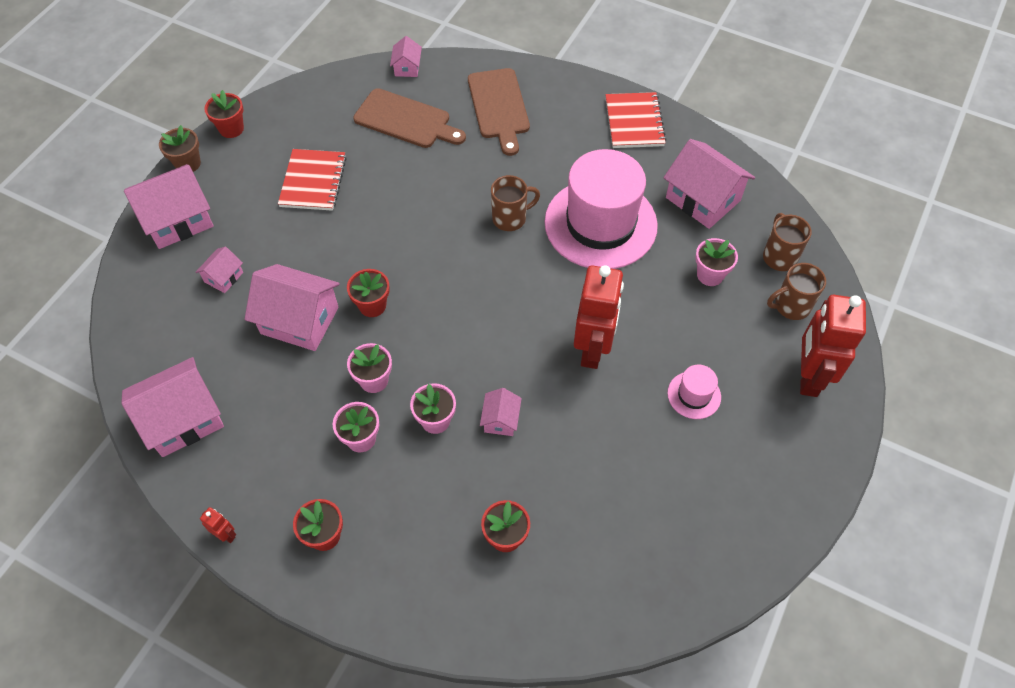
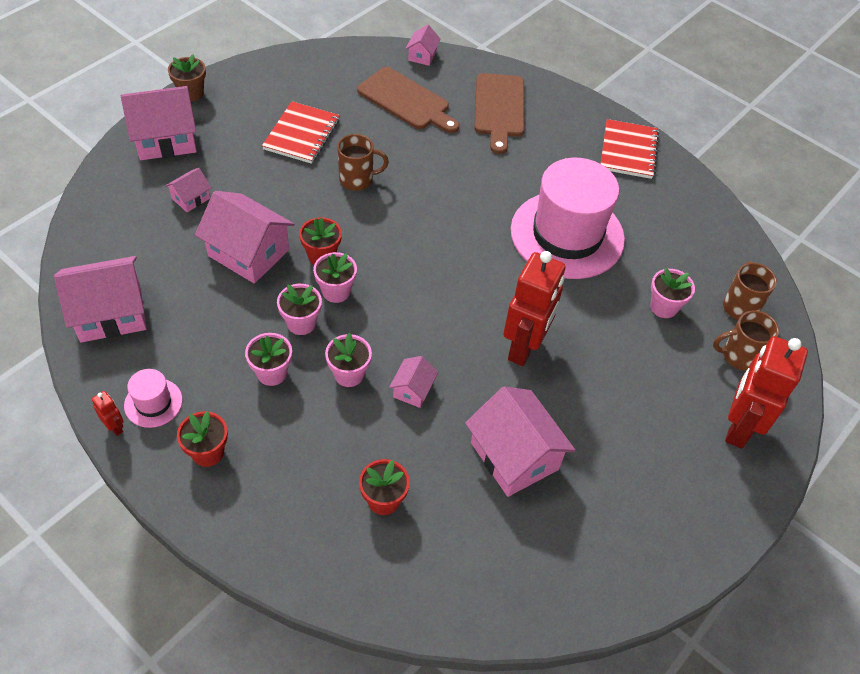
camera: 10 degrees right, 5 degrees down
red flower pot [204,90,244,138] -> none
brown mug [491,175,540,231] -> brown mug moved to [337,134,389,191]
pink house [664,139,755,229] -> pink house moved to [465,386,576,497]
pink hat [667,365,721,419] -> pink hat moved to [124,369,183,428]
none -> pink flower pot [313,252,357,303]

